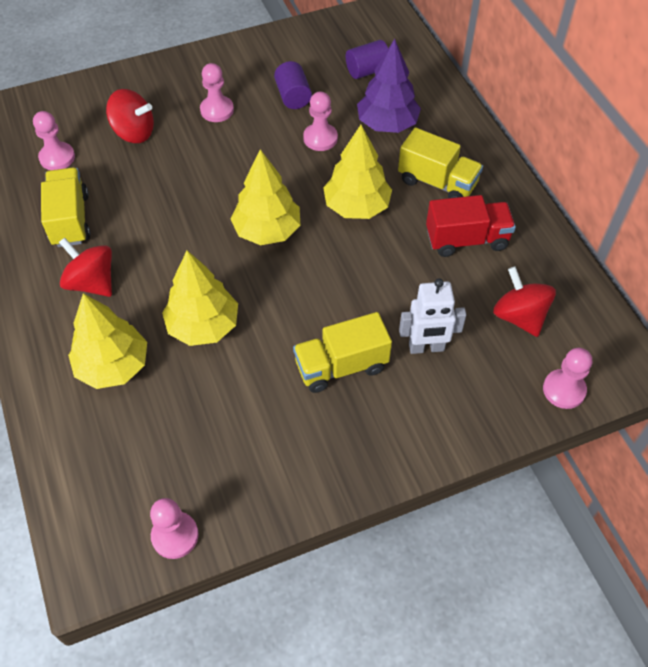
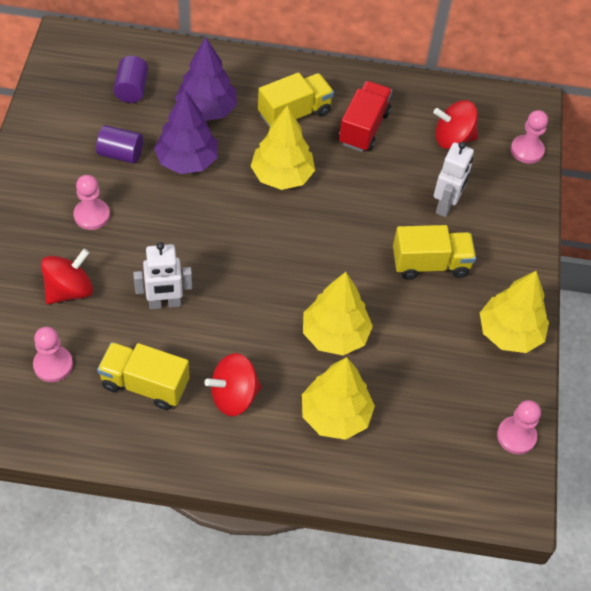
camera: 65 degrees left, 0 degrees up
yellow tree [231,149,301,245] -> yellow tree moved to [480,271,549,353]
yellow truck [293,312,392,393] -> yellow truck turned 105 degrees counterclockwise [393,225,476,280]
pink pawn [303,92,338,151] -> purple tree [154,89,218,174]
none -> white robot [133,242,192,309]

